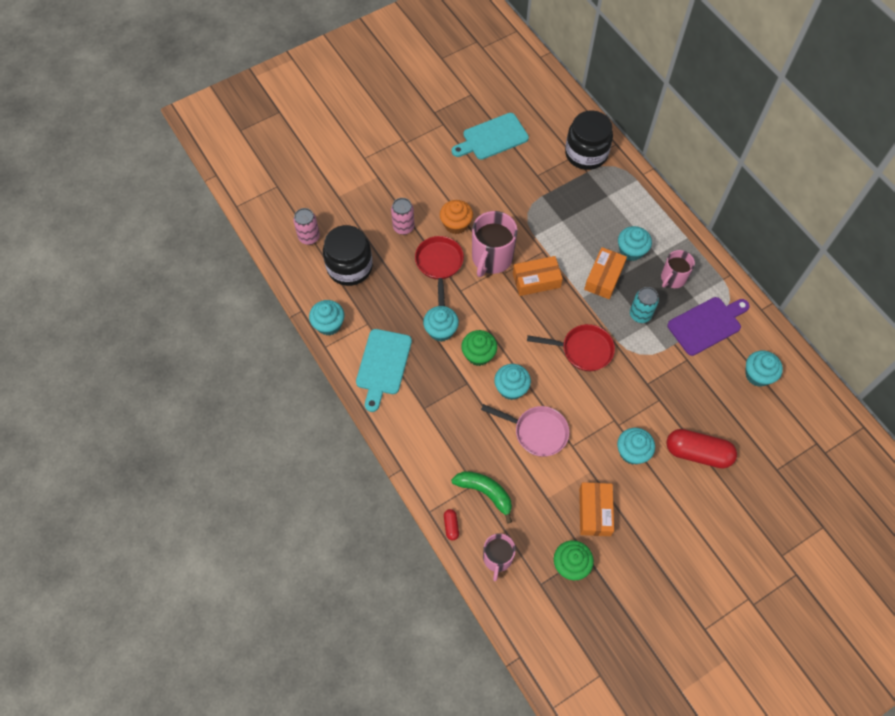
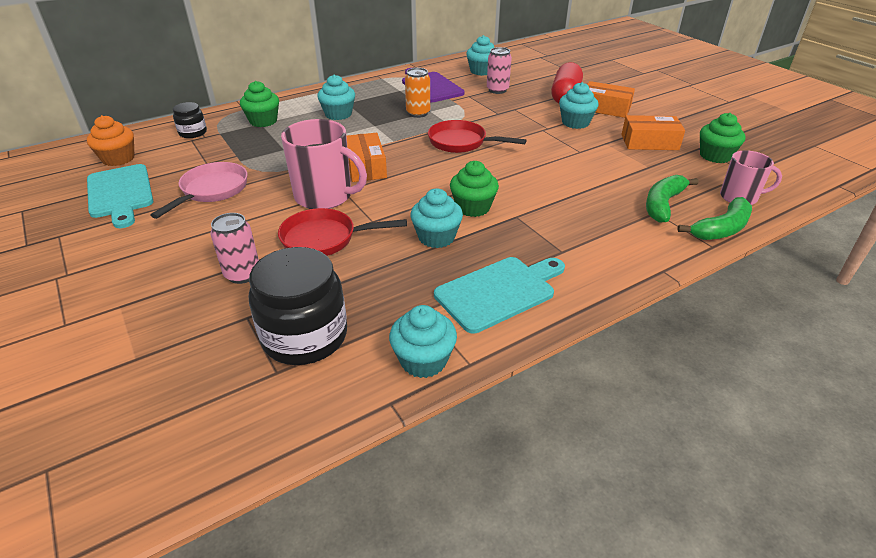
camera: 90 degrees left, 25 degrees down
pink can [293,208,320,245] -> pink can moved to [487,47,512,94]
turquoise cutting board [356,329,412,412] -> turquoise cutting board turned 45 degrees counterclockwise [434,257,565,333]
orange cupcake [440,200,473,234] -> orange cupcake moved to [87,115,135,166]
red capsule [444,509,459,540] -> green banana [677,197,752,240]
pink pan [481,404,569,457] -> pink pan moved to [150,162,247,219]
turquoise cupcake [494,364,531,400] -> none
red pan [527,324,615,371] -> red pan turned 75 degrees counterclockwise [428,120,527,153]
black jar [565,110,613,170] -> black jar [173,102,207,138], size x0.51
orange box [584,247,627,299] -> orange box moved to [587,81,635,118]
turquoise can [630,287,659,323] -> orange can [405,68,430,118]
pink mug [661,250,695,288] -> none
none -> green cupcake [240,81,279,127]

